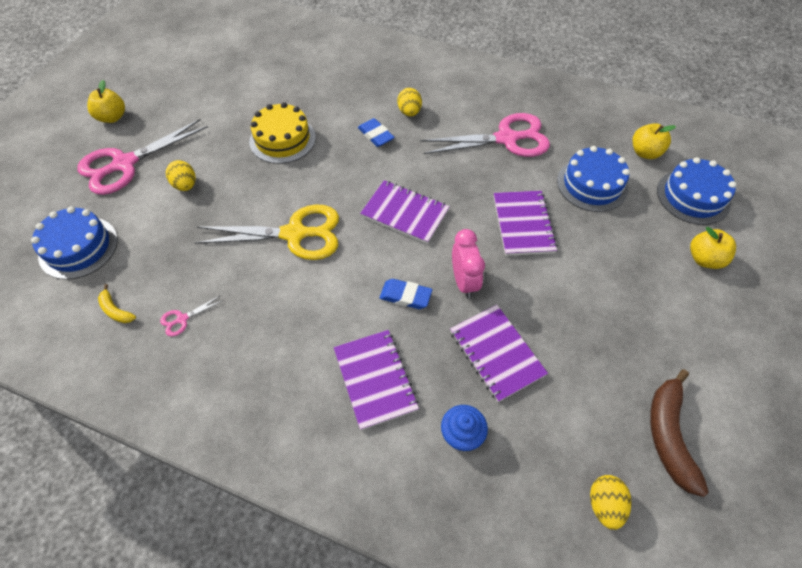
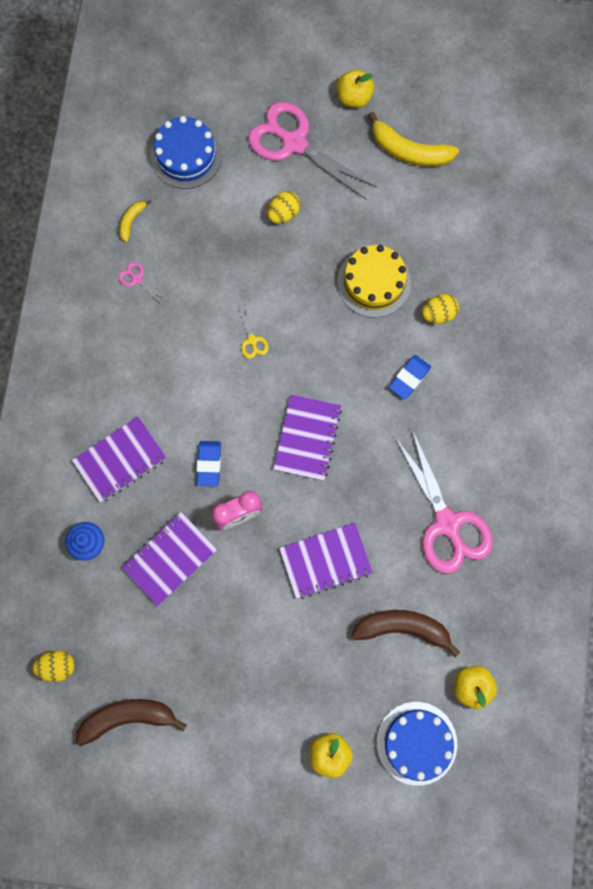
camera: 75 degrees right, 20 degrees up
yellow scissors [195,204,339,260] -> yellow scissors [238,306,269,359], size x0.40
yellow egg [397,88,422,117] -> yellow egg moved to [422,294,459,324]
blue cake [557,146,630,212] -> brown banana [351,610,460,657]
none -> yellow banana [368,111,459,166]

